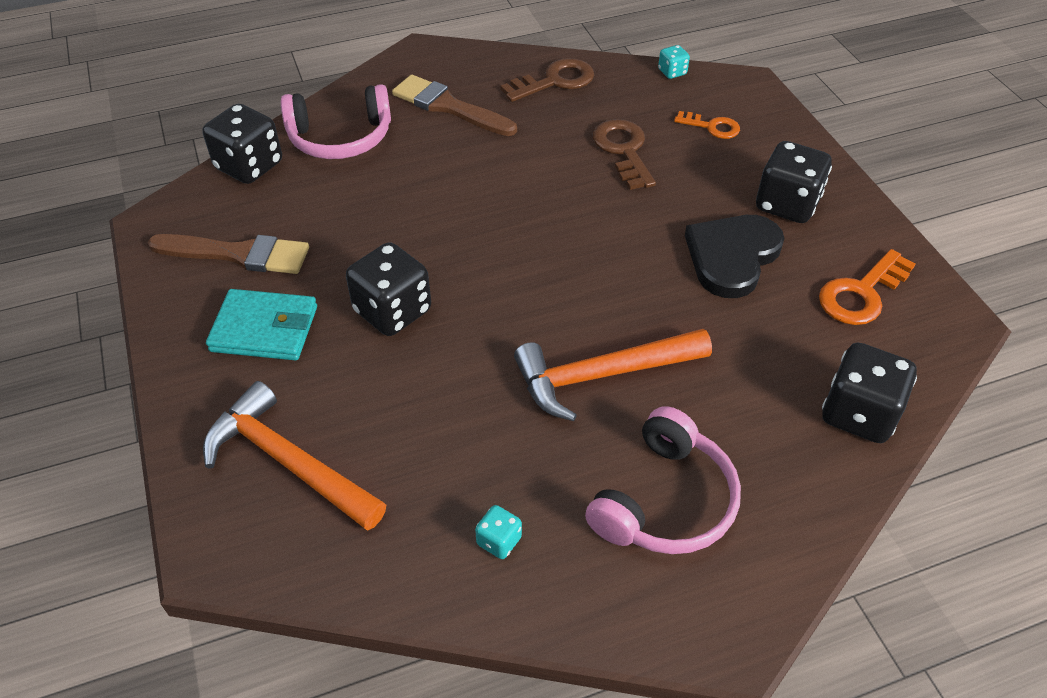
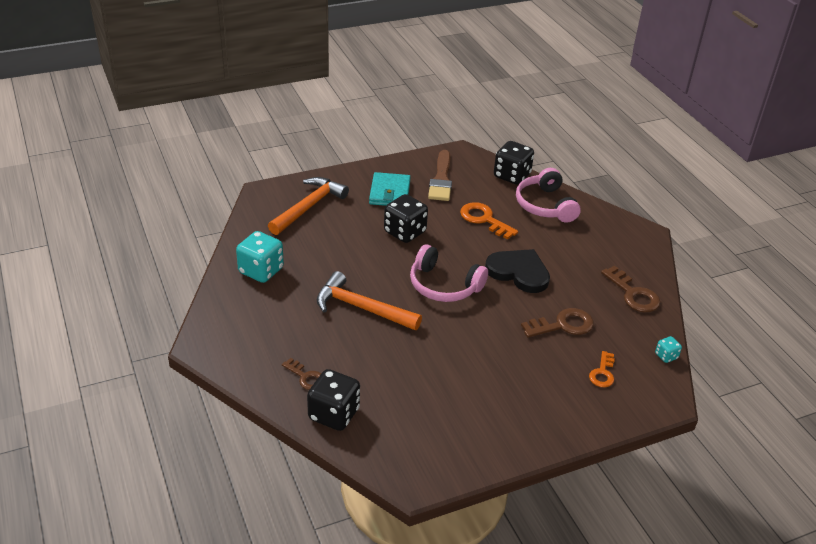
camera: 85 degrees right, 10 degrees down
brown brush [392,75,517,136] -> none
turquoise dice [475,505,522,559] -> turquoise dice [236,231,284,283], size x2.08
orange hammer [514,329,712,421] -> orange hammer turned 45 degrees counterclockwise [317,271,422,330]
pink headphones [585,406,741,554] -> pink headphones moved to [410,244,488,302]
black heart [685,215,785,298] -> black heart moved to [485,249,550,293]
black dice [756,141,832,223] -> none
orange key [819,249,915,325] -> orange key moved to [460,202,518,240]
none -> brown key [282,358,321,390]

